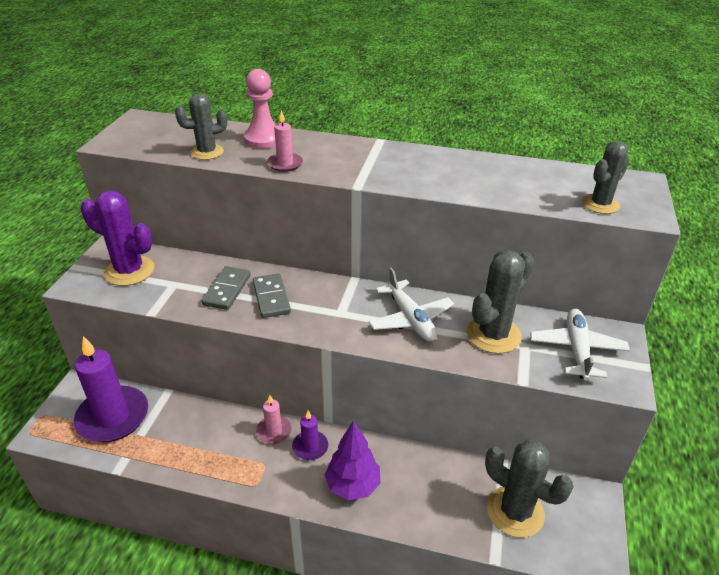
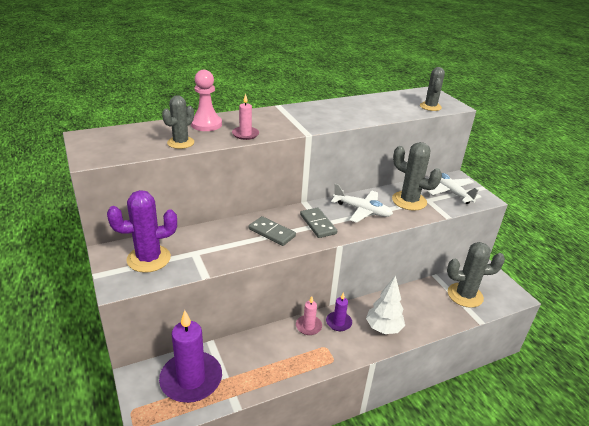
camera: 40 degrees left, 5 degrees down
grey domino [202,266,251,310] -> grey domino moved to [300,207,337,238]
purple tree [325,420,380,500] -> white tree [366,275,405,334]
grey cactus [467,250,535,354] -> grey cactus turned 60 degrees counterclockwise [392,142,442,211]

